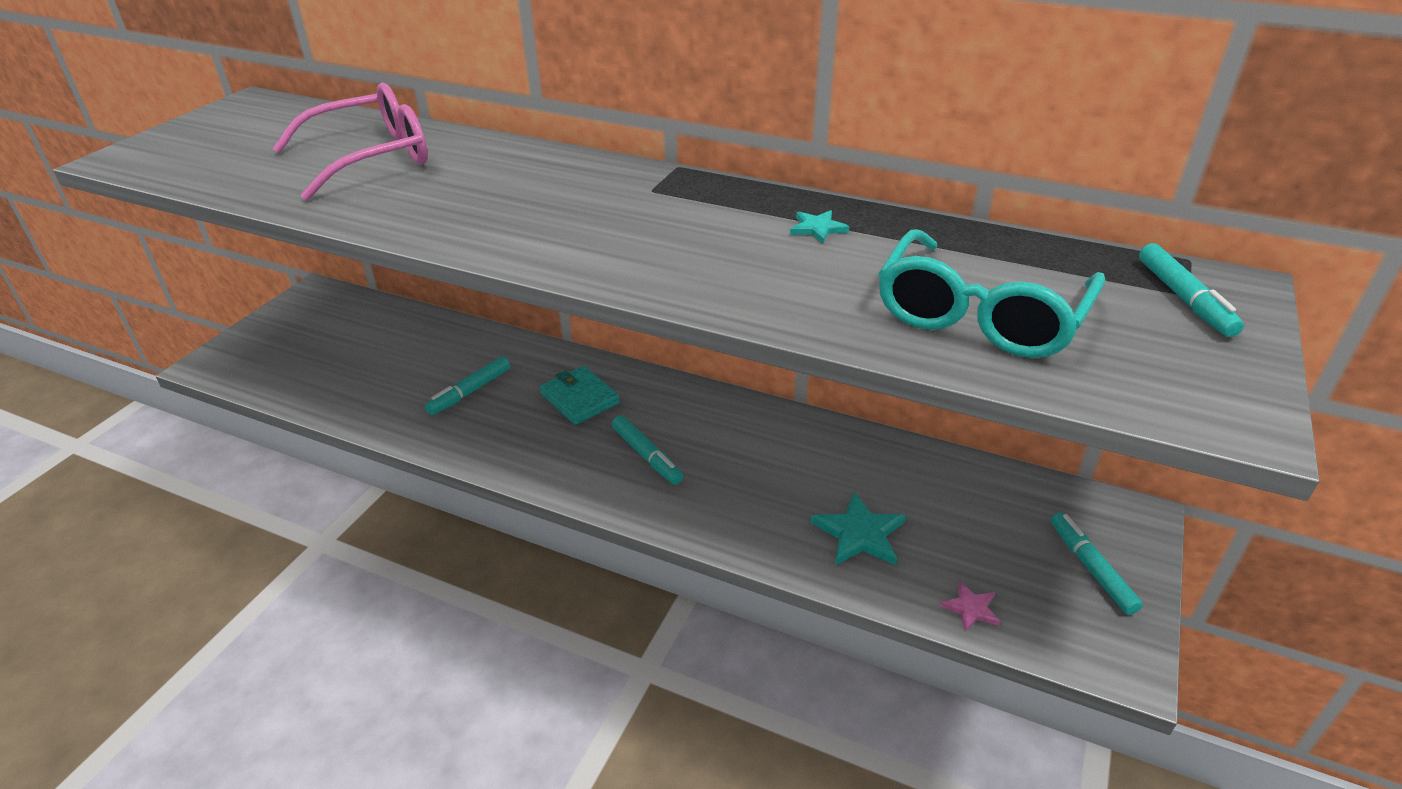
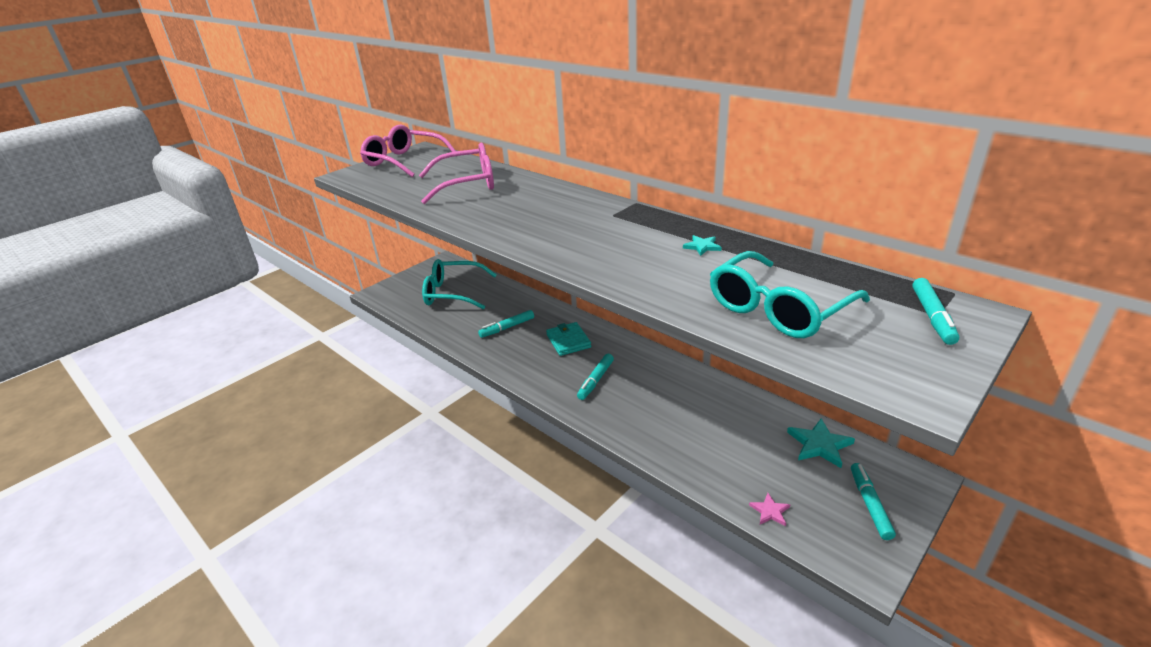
camera: 20 degrees right, 5 degrees down
turquoise marker [612,415,683,485] -> turquoise marker turned 45 degrees clockwise [577,354,614,400]
turquoise star [811,492,906,565] -> turquoise star moved to [787,418,855,468]
none -> pink glasses [360,124,456,177]
none -> turquoise glasses [422,259,497,309]

